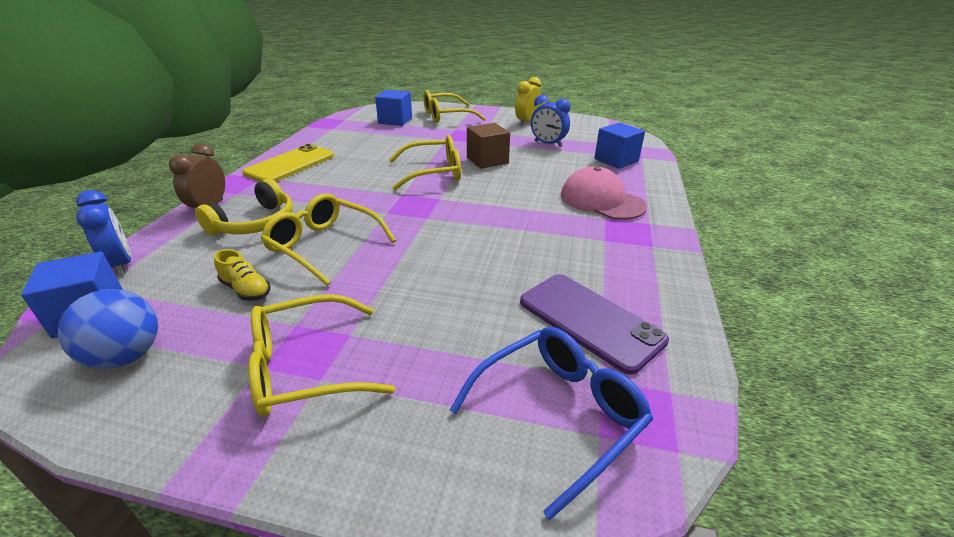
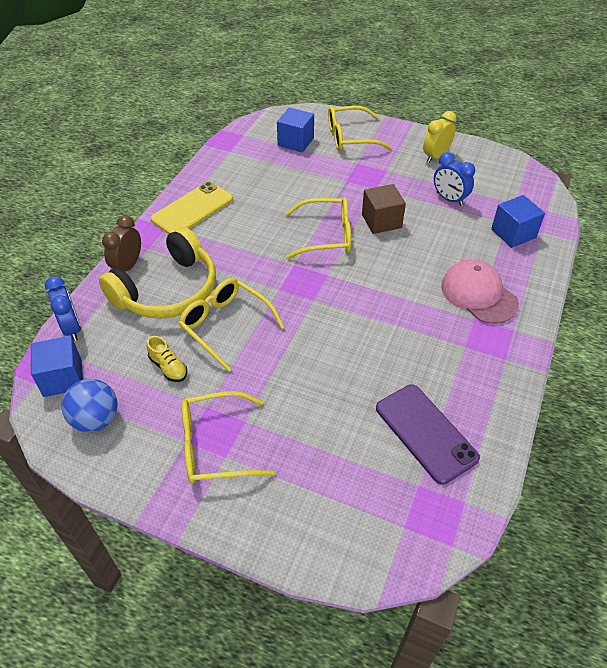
camera: 10 degrees right, 15 degrees up
yellow headphones [195,179,293,235] -> yellow headphones [99,227,216,319], size x1.51
blue glasses [450,327,653,520] -> none

